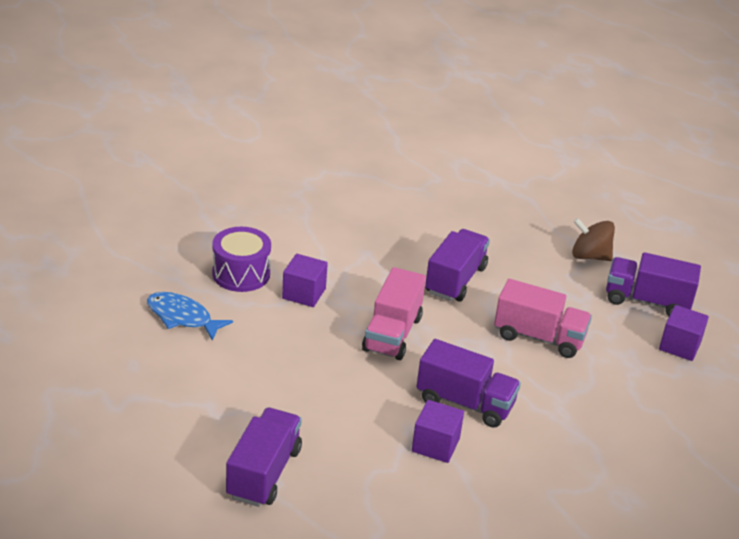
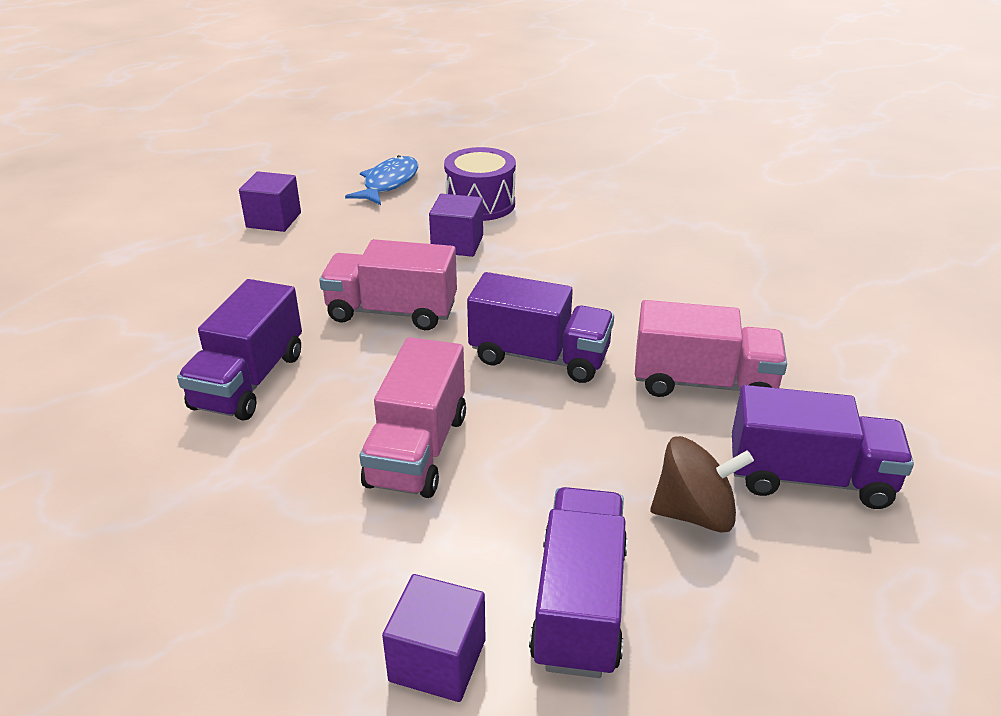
camera: 85 degrees right, 0 degrees up
purple truck [226,407,302,507] -> purple truck moved to [732,385,914,509]
purple cube [412,400,464,463] -> purple cube moved to [239,172,301,232]
brown spinning top [572,218,615,261] -> brown spinning top turned 75 degrees clockwise [651,436,754,532]
none -> pink truck [635,300,787,397]

